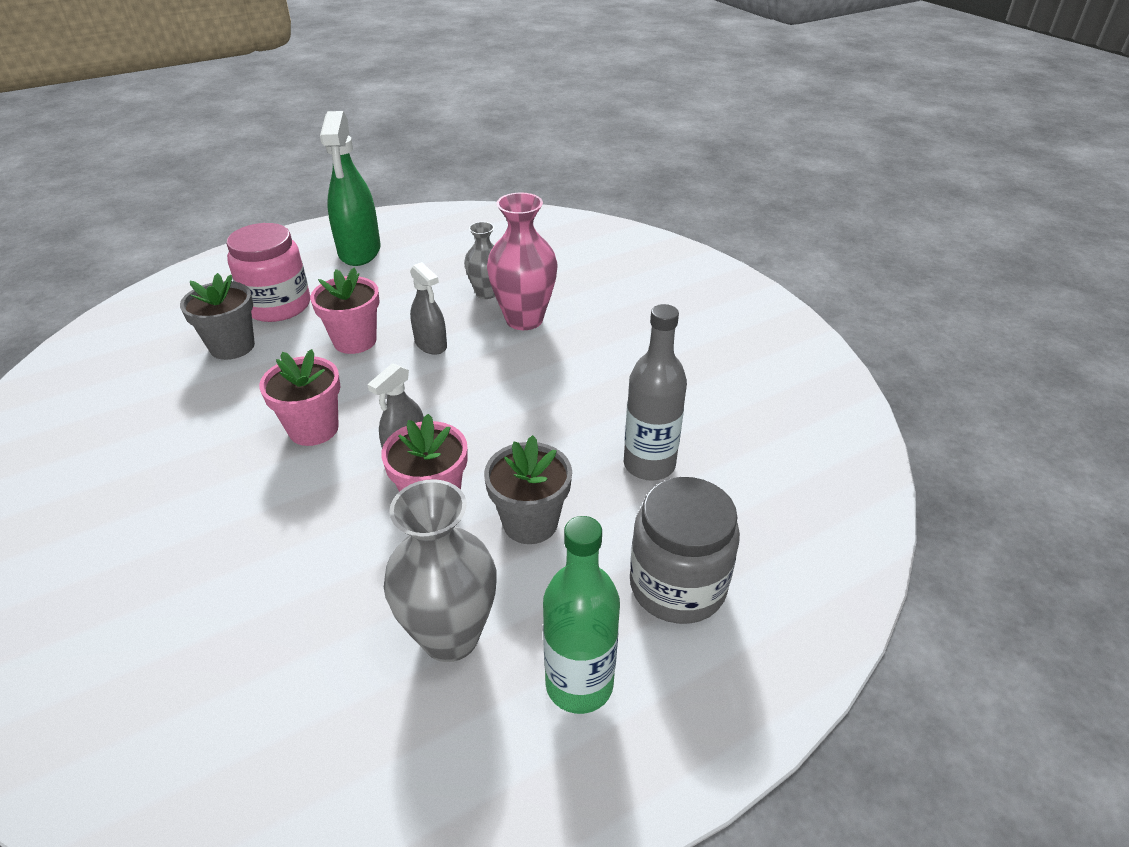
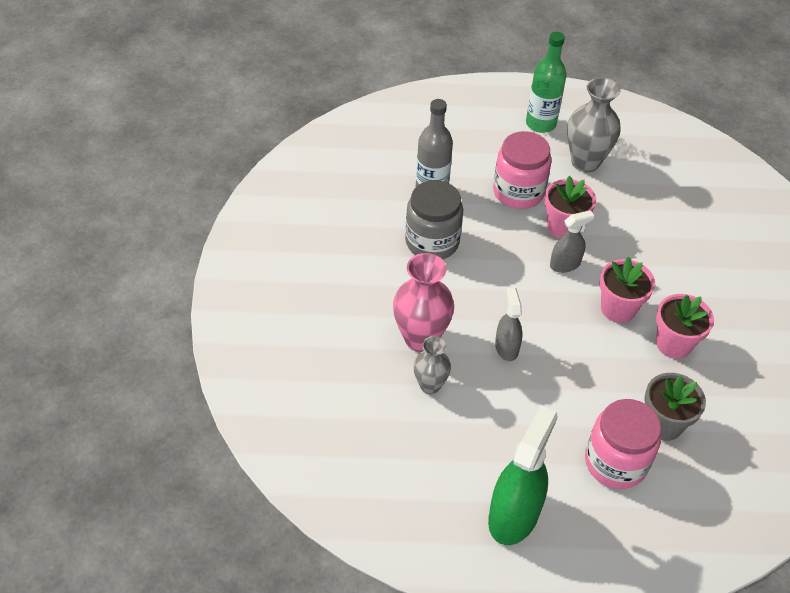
camera: 150 degrees left, 10 degrees up
pink flower pot [310,267,380,354] -> pink flower pot moved to [656,294,714,359]
grey flower pot [484,435,572,544] -> pink jar [493,131,552,209]
grey jar [630,477,740,624] -> grey jar moved to [405,180,463,259]

